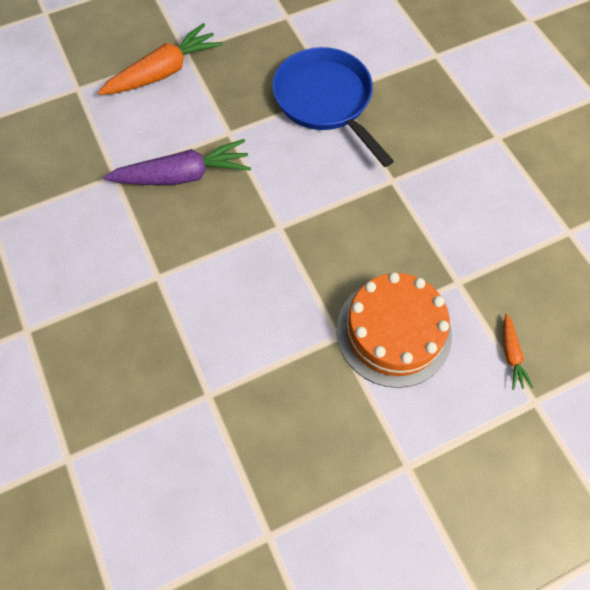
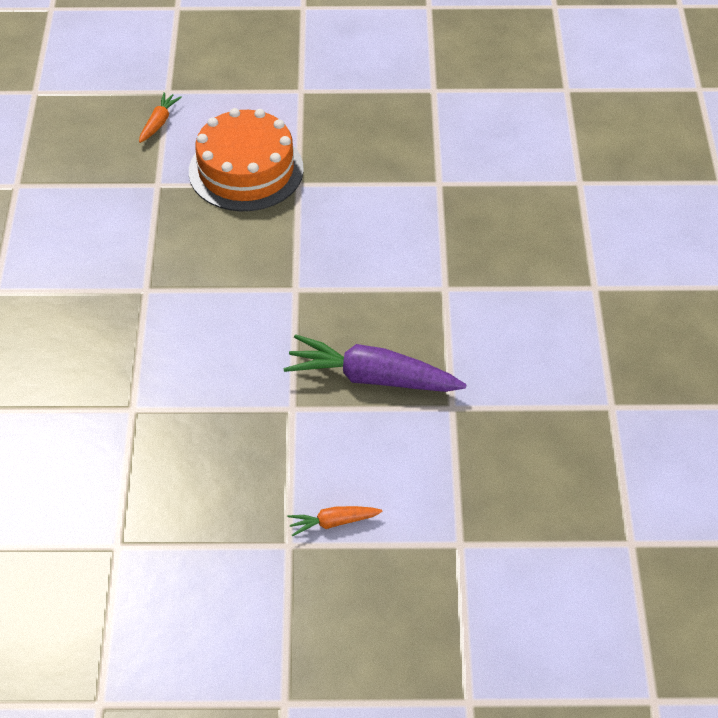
camera: 155 degrees left, 15 degrees down
orange carrot [98,23,223,95] -> orange carrot [287,506,382,537], size x0.48
blue pan [272,47,394,167] -> none

